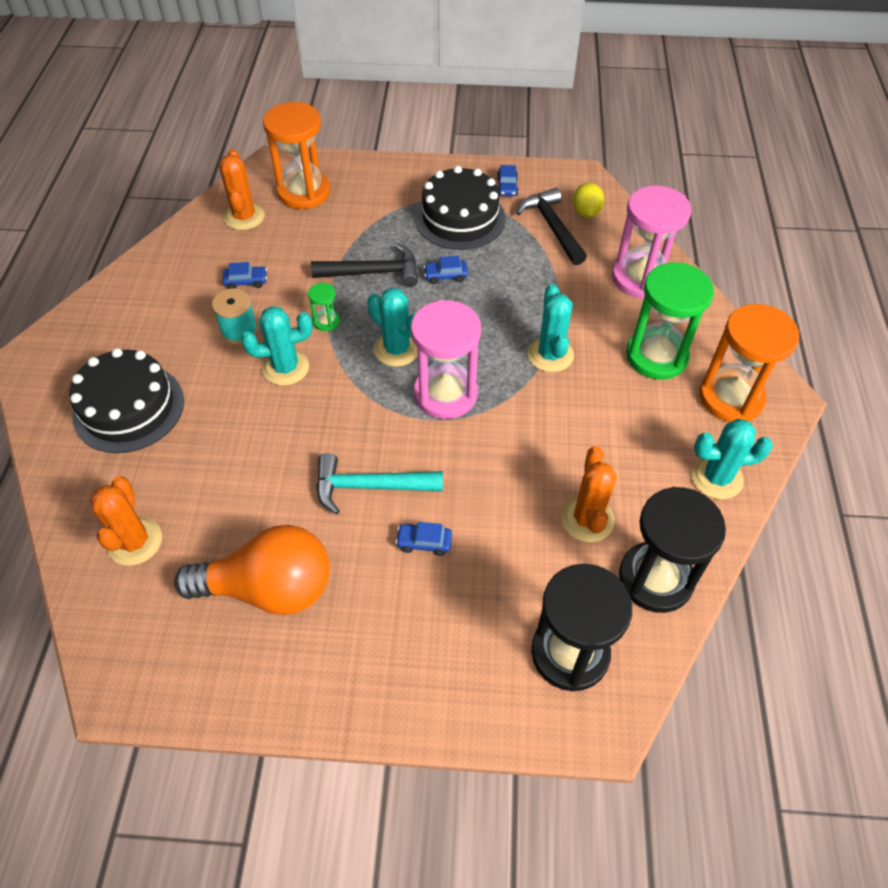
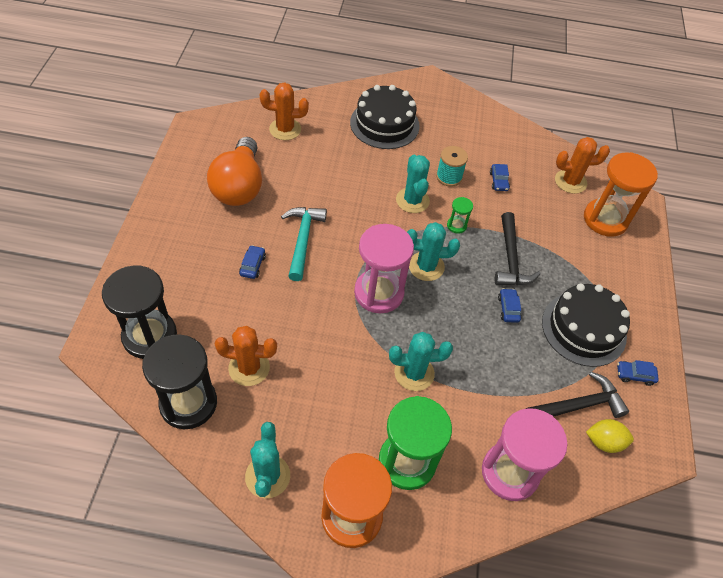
camera: 90 degrees right, 0 degrees up
turquoise cactus [367,288,418,367] -> turquoise cactus turned 45 degrees clockwise [407,222,460,281]

